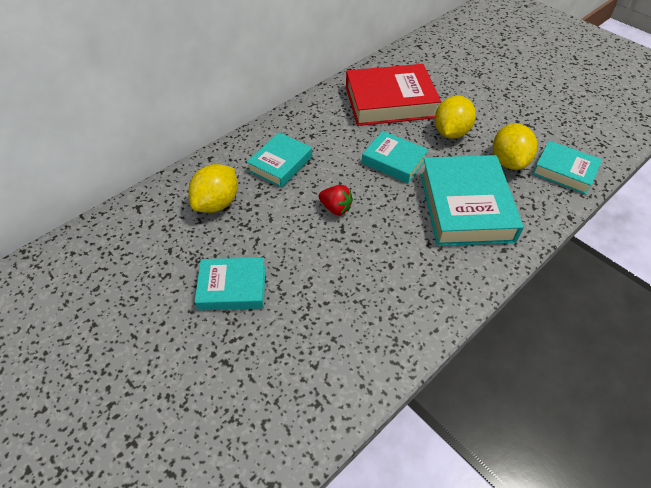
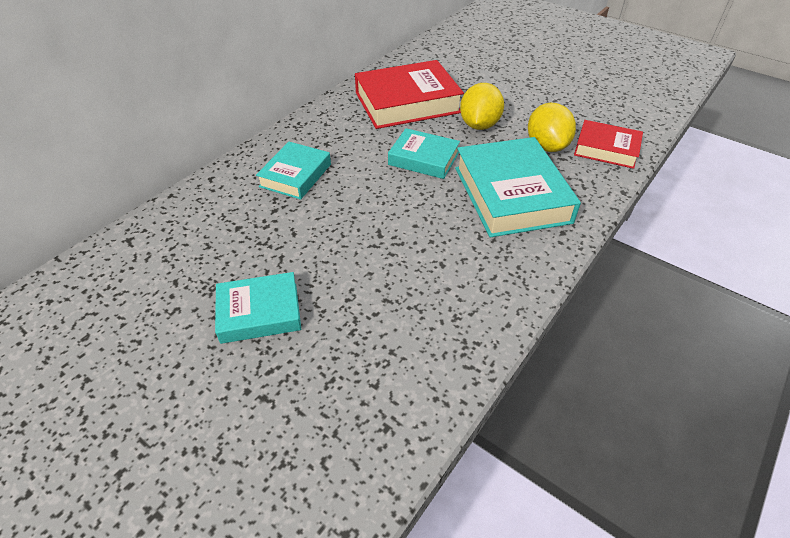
camera: 10 degrees left, 5 degrees down
yellow lemon [189,164,238,213] -> none
red strawberry [319,185,353,215] -> none
turquoise book [532,140,602,195] -> red book [574,120,643,169]

